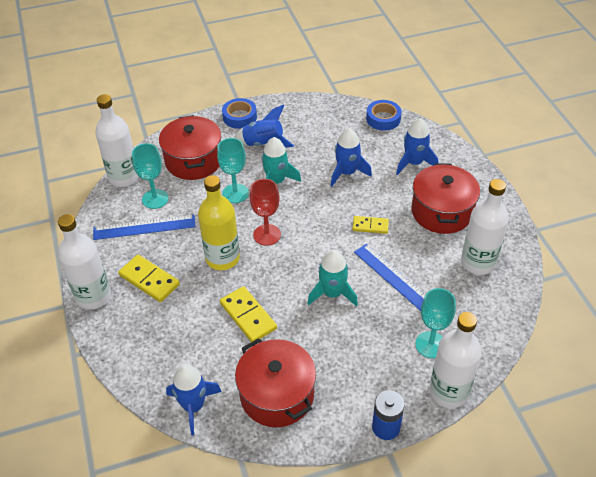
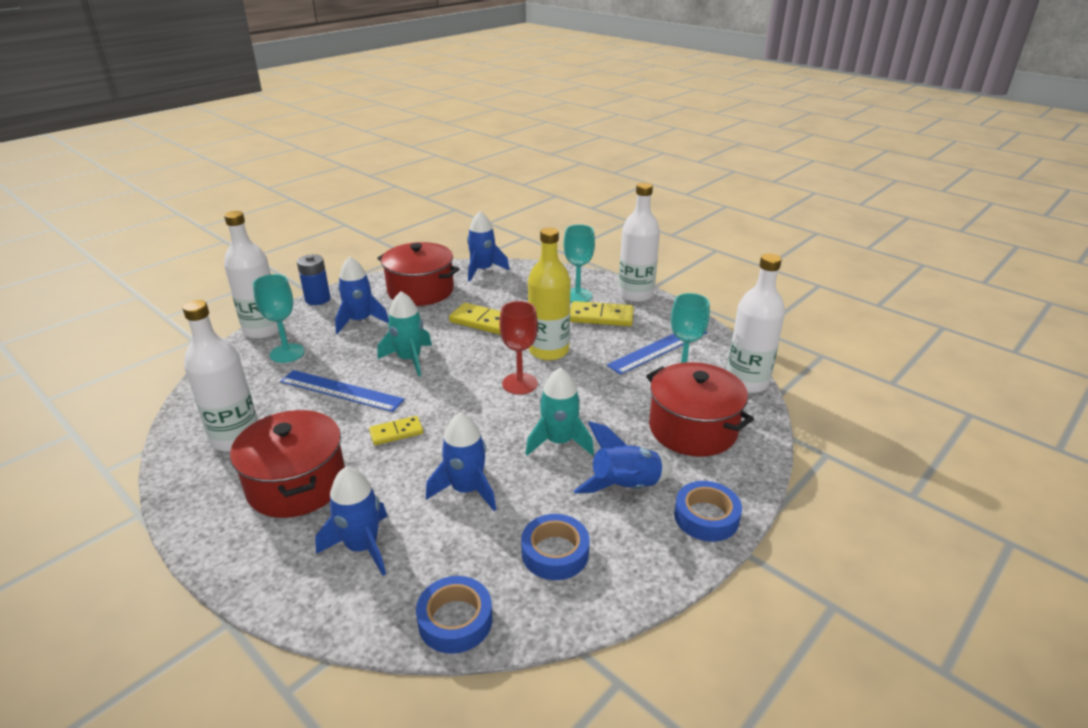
camera: 150 degrees right, 15 degrees down
turquoise goblet [217,138,249,203] -> turquoise goblet moved to [564,224,595,303]
none -> blue rocket [335,256,389,334]
none -> blue tape [521,514,590,580]

